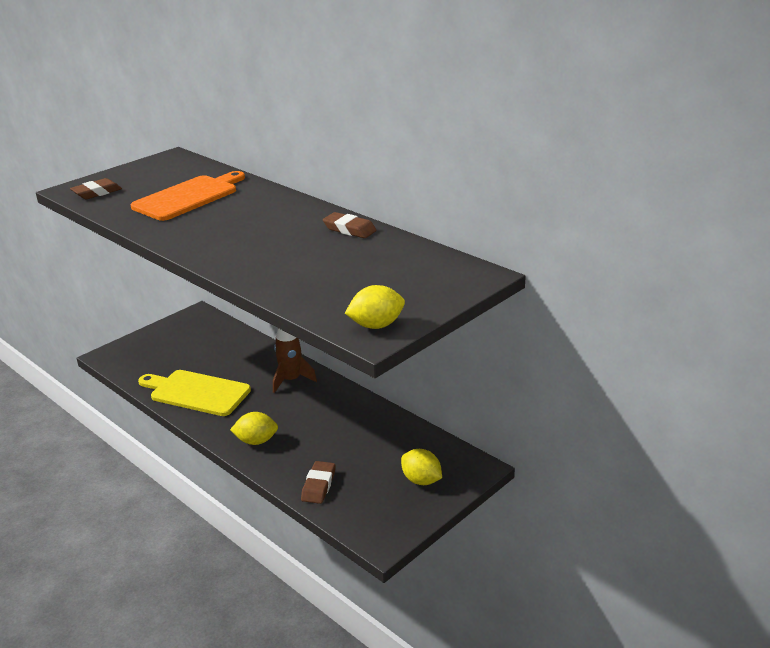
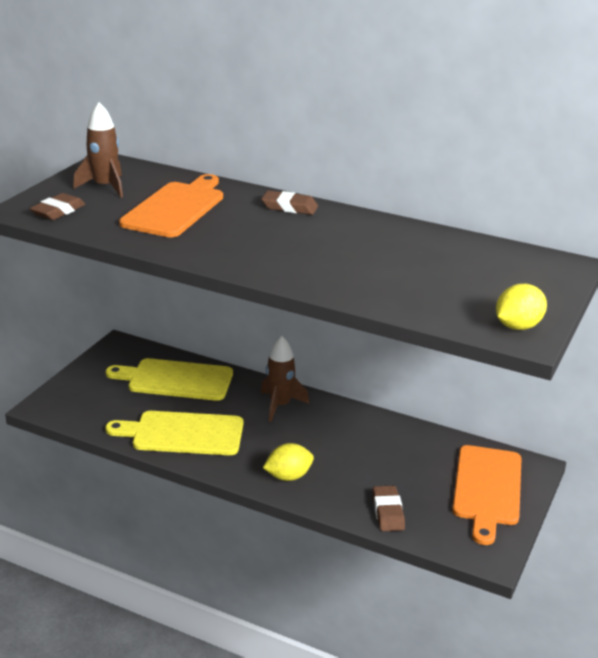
camera: 20 degrees left, 0 degrees up
brown eraser [323,212,377,238] -> brown eraser moved to [261,190,318,215]
yellow lemon [401,449,442,485] -> orange cutting board [452,445,522,545]
none -> brown rocket [73,102,123,198]
none -> yellow cutting board [106,358,233,401]

